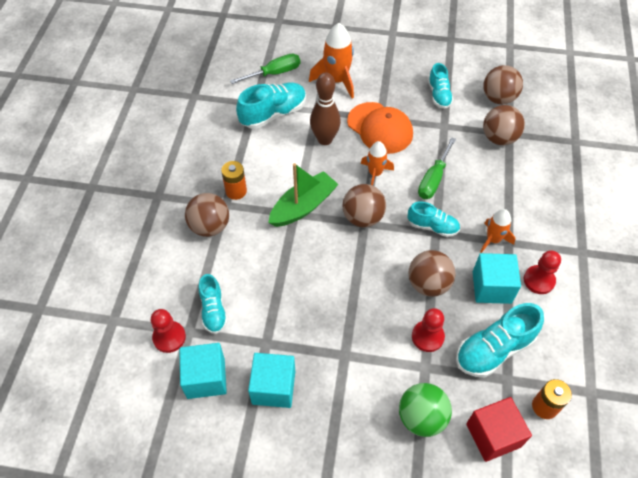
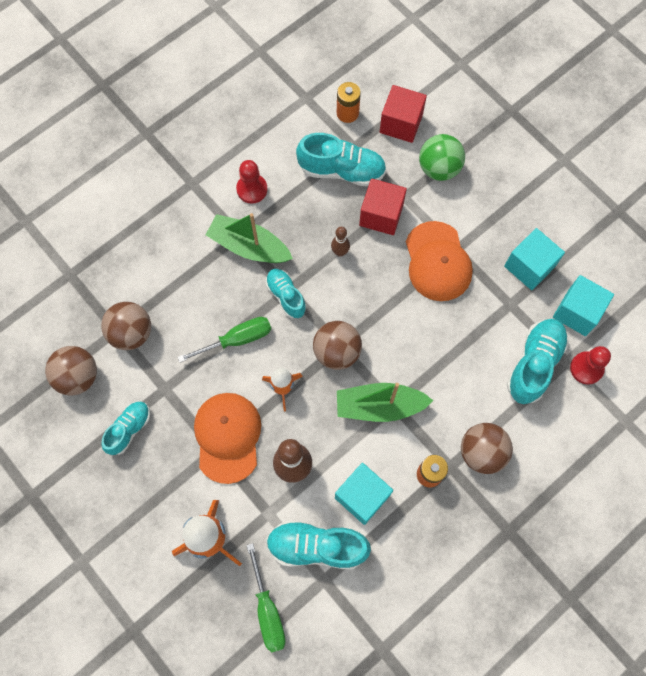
camera: 140 degrees left, 15 degrees up
turquoise shoe [199,274,228,334] -> turquoise shoe [506,319,569,404], size x1.59
green screwdriver [230,54,300,84] -> green screwdriver turned 120 degrees counterclockwise [247,543,286,653]
brown ball [409,250,456,297] -> brown bowling pin [331,227,350,257]
red pawn [412,308,445,352] -> red cube [359,178,407,235]
turquoise cube [473,253,521,304] -> turquoise cube moved to [335,463,393,525]
orange rocket [480,209,515,253] -> green boat [206,213,293,263]
none -> orange cap [406,221,473,301]

